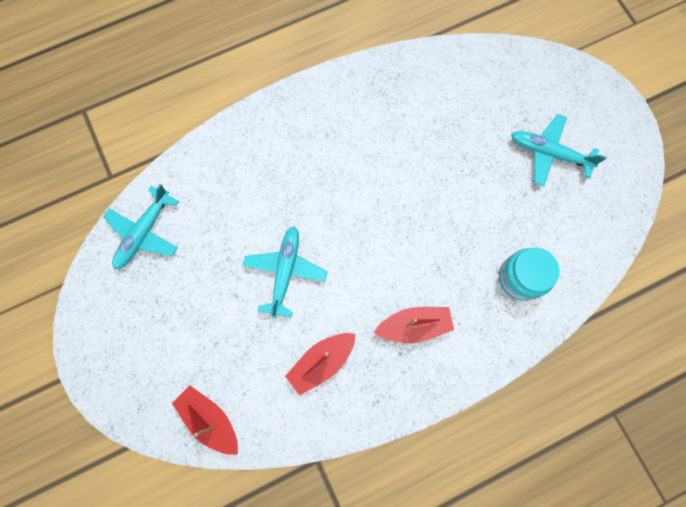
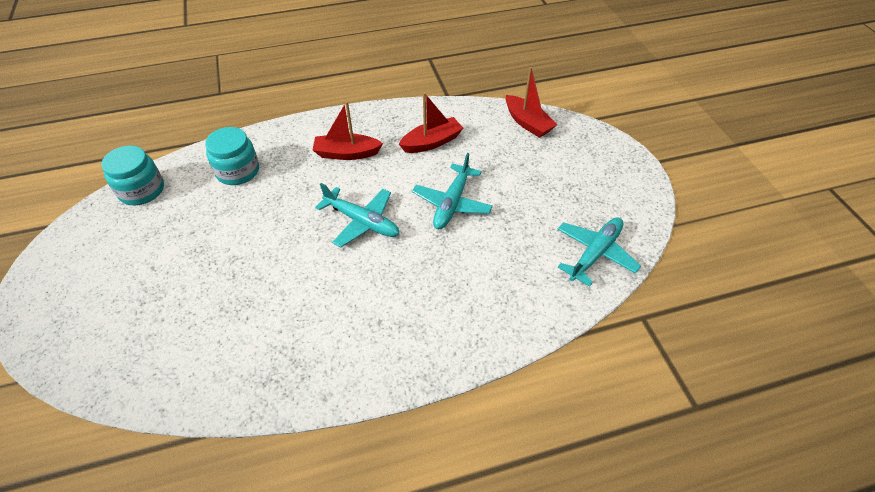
camera: 170 degrees left, 25 degrees down
turquoise plane [511,114,607,186] -> turquoise plane moved to [315,183,399,247]
none -> turquoise jar [101,146,164,205]

